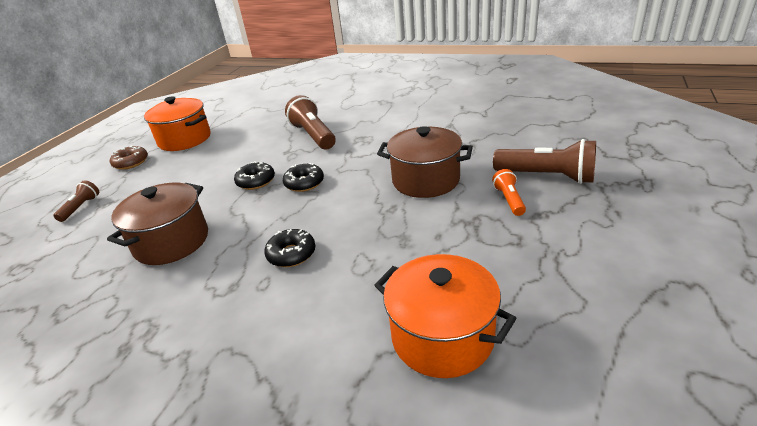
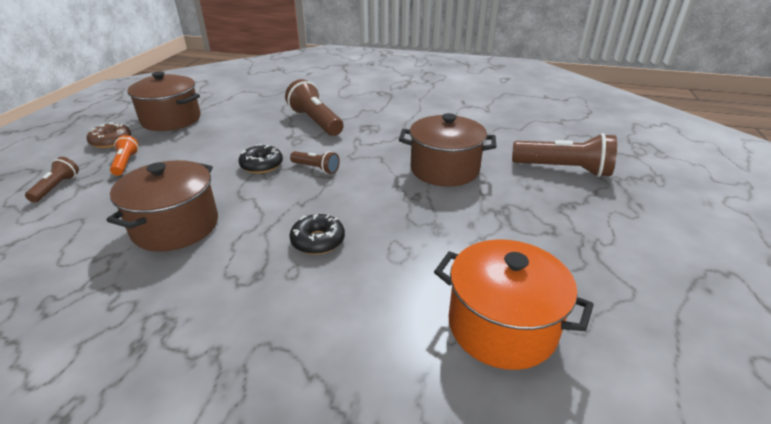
camera: 10 degrees left, 0 degrees up
orange pot [144,96,211,151] -> brown pot [127,71,201,131]
black donut [283,163,324,192] -> brown flashlight [290,151,340,174]
orange flashlight [492,169,526,216] -> orange flashlight moved to [110,135,139,176]

